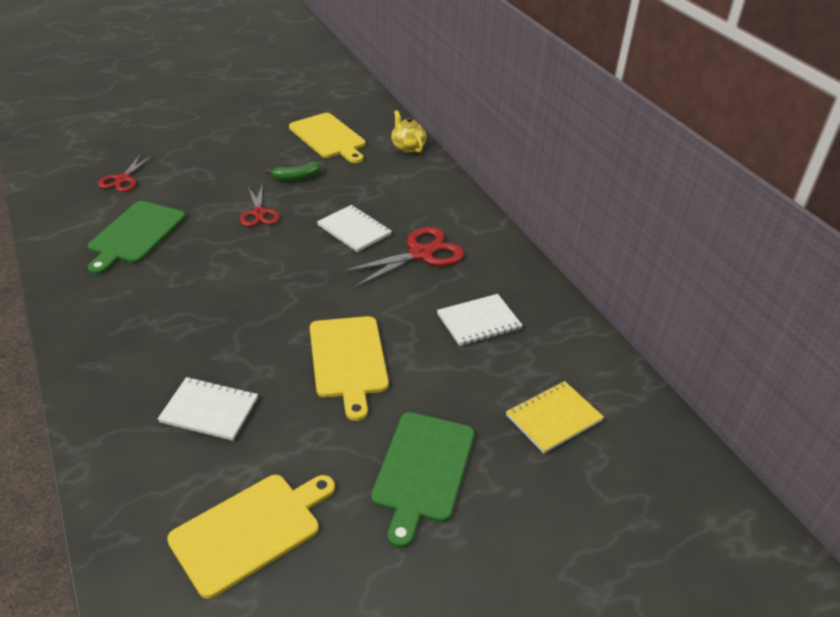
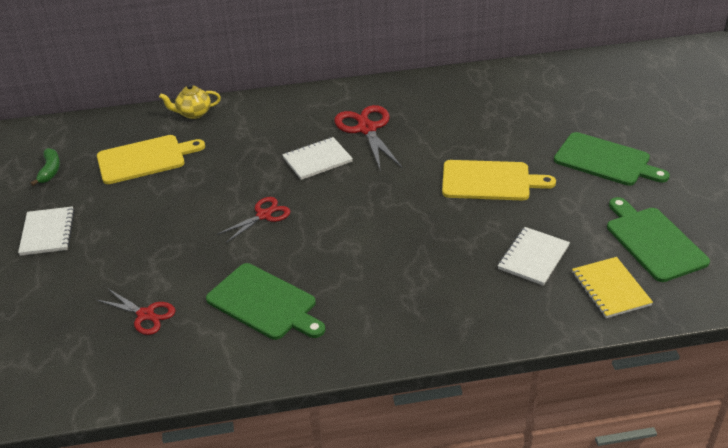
camera: 70 degrees left, 0 degrees up
yellow cutting board [167,475,335,599] -> green cutting board [607,197,710,282]
red scissors [240,186,280,227] -> red scissors turned 45 degrees counterclockwise [217,197,291,243]
green banana [265,162,321,181] -> green banana moved to [30,148,60,186]
white notebook [437,294,523,346] -> white notebook moved to [18,206,75,256]
yellow notebook [506,381,604,453] -> yellow notebook moved to [572,257,653,318]

